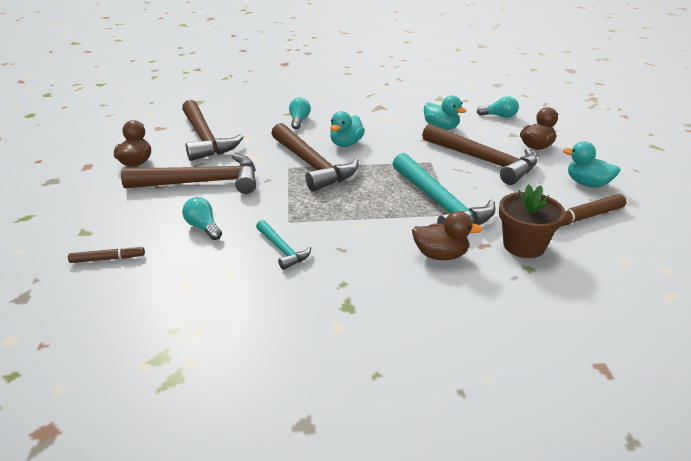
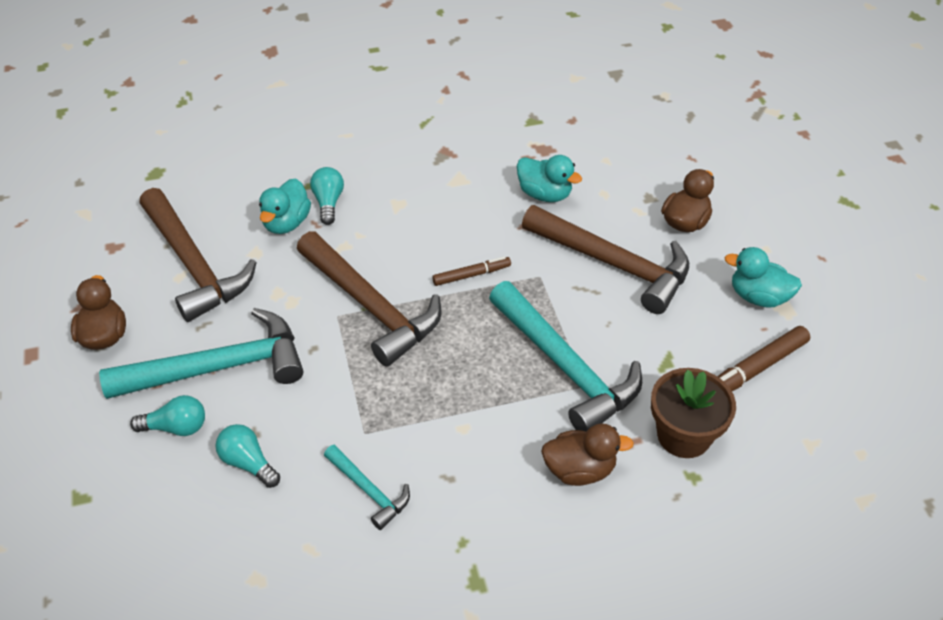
camera: 10 degrees left, 15 degrees up
brown marker [68,246,145,263] -> brown marker moved to [432,256,511,286]
brown hammer [121,154,256,194] -> turquoise hammer [99,308,303,399]
turquoise duck [330,111,365,147] -> turquoise duck moved to [259,178,311,234]
turquoise light bulb [477,96,519,118] -> turquoise light bulb moved to [130,395,205,436]

